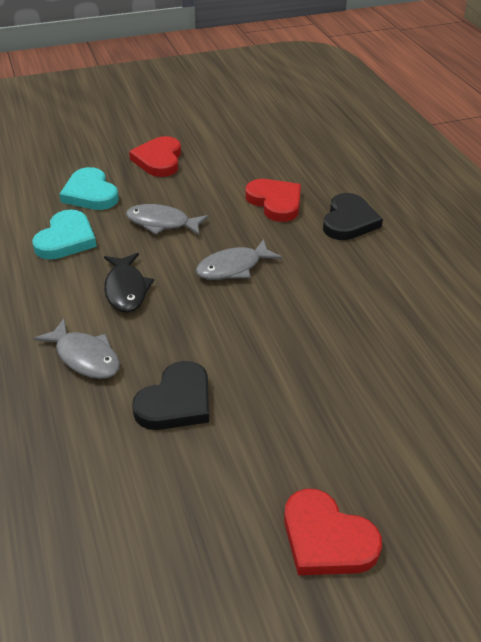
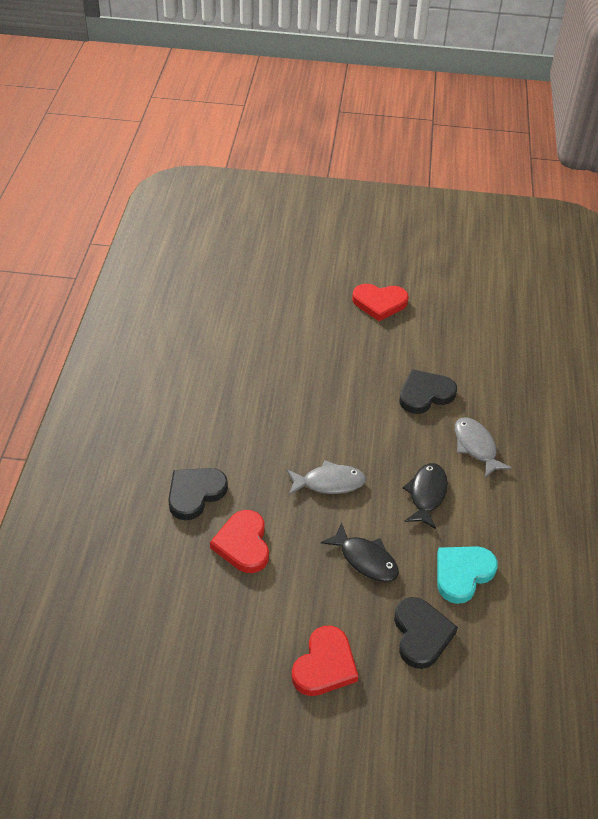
camera: 155 degrees left, 5 degrees up
turquoise heart [59,167,119,210] -> black heart [394,597,458,669]
grey fish [126,204,209,235] -> black fish [321,522,399,582]
red heart [284,489,382,575] -> red heart turned 120 degrees clockwise [352,284,409,321]

